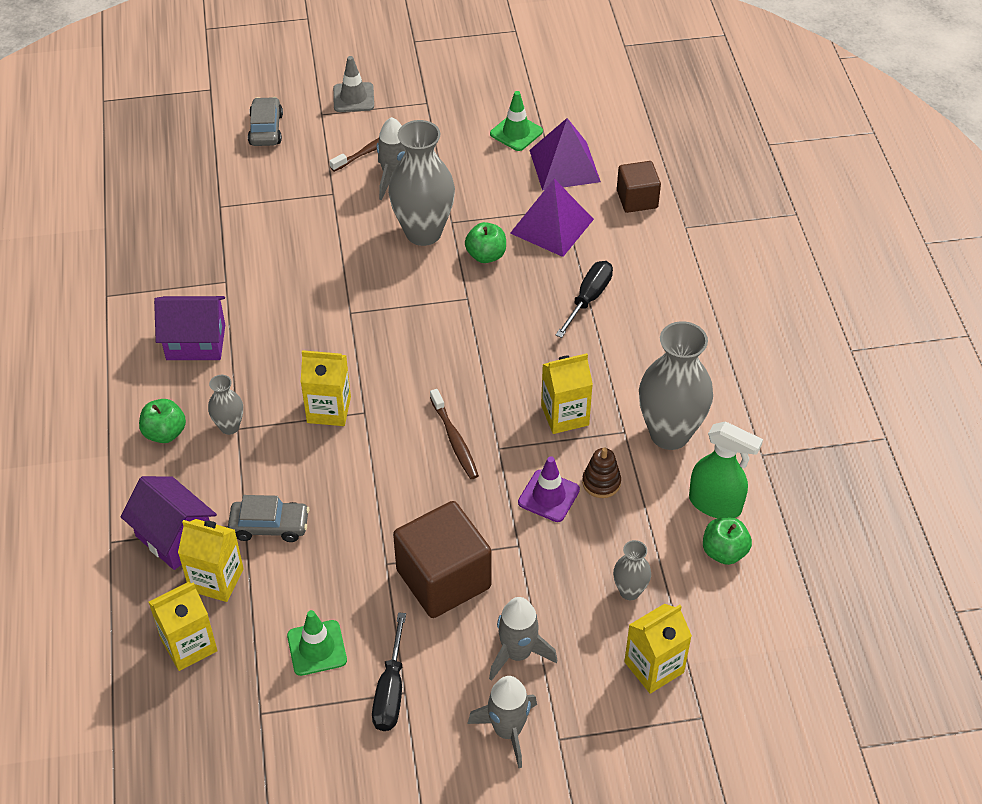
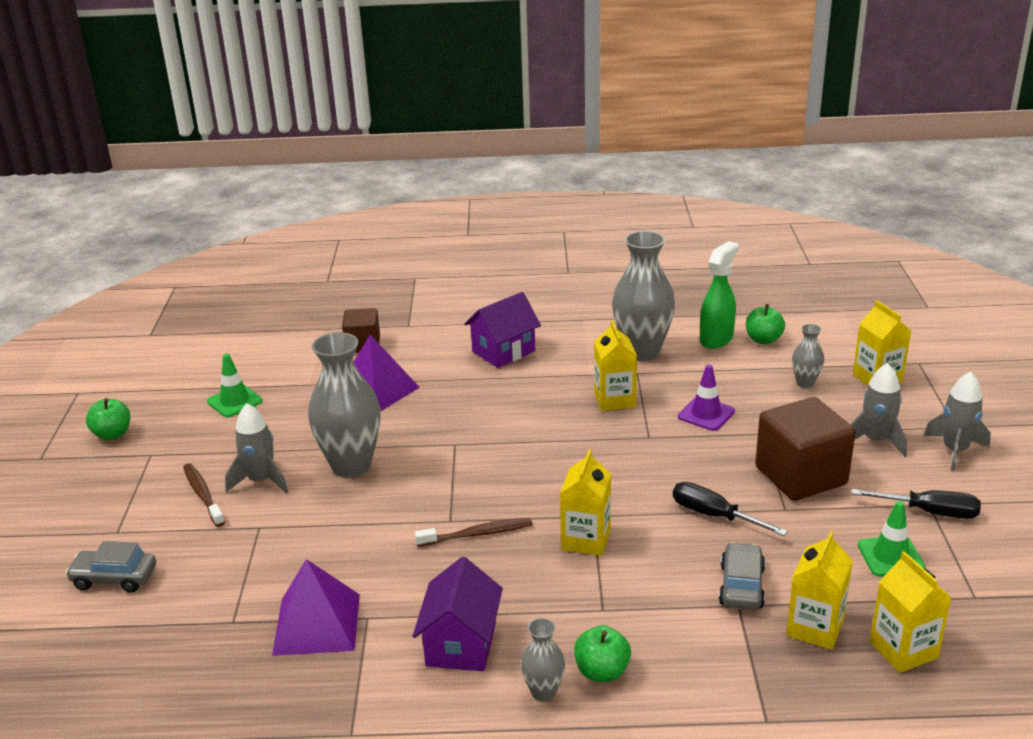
camera: 80 degrees left, 20 degrees down
purple house [121,476,217,570] -> purple house moved to [465,292,541,368]
grey vase [208,375,243,435] -> grey vase moved to [521,618,565,702]
grey traffic cone [333,56,374,112] -> none
brown toothbrush [430,389,479,479] -> brown toothbrush moved to [415,518,533,547]
green apple [465,222,506,263] -> green apple moved to [86,398,130,440]
purple pyramid [530,118,601,191] -> purple pyramid moved to [272,559,360,656]
black screwdriver [556,261,613,338] -> black screwdriver moved to [673,482,788,536]
brown stacking toy [582,448,621,498] -> none

